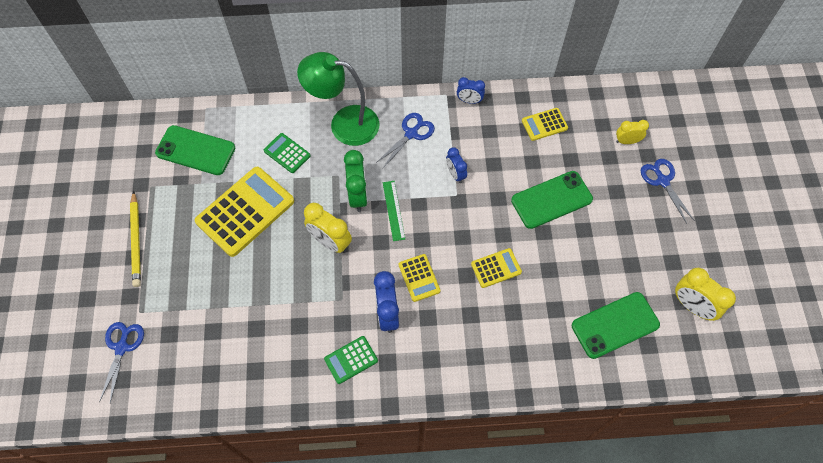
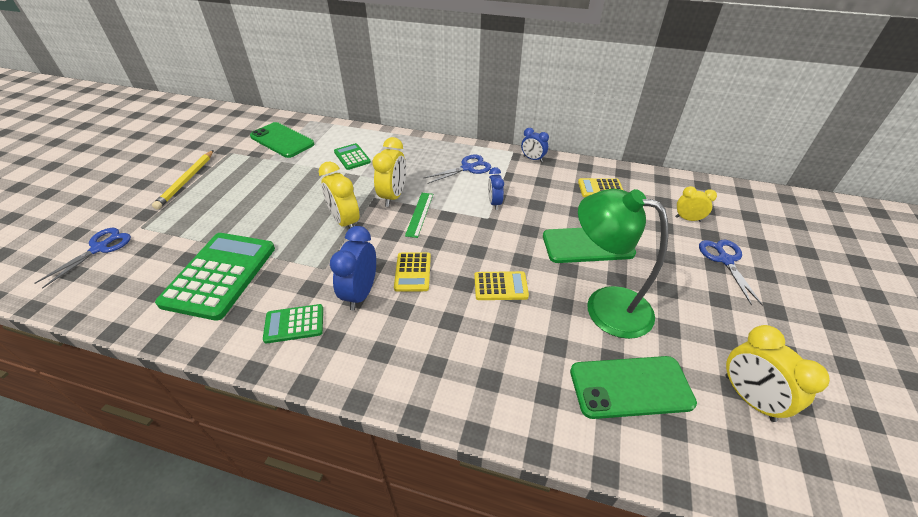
camera: 20 degrees right, 20 degrees down
yellow calculator [195,167,294,257] -> none
green lamp [297,52,380,146] -> green lamp moved to [578,189,669,339]
green clock [344,150,368,212] -> yellow clock [372,137,406,207]
none -> green calculator [155,233,275,321]

